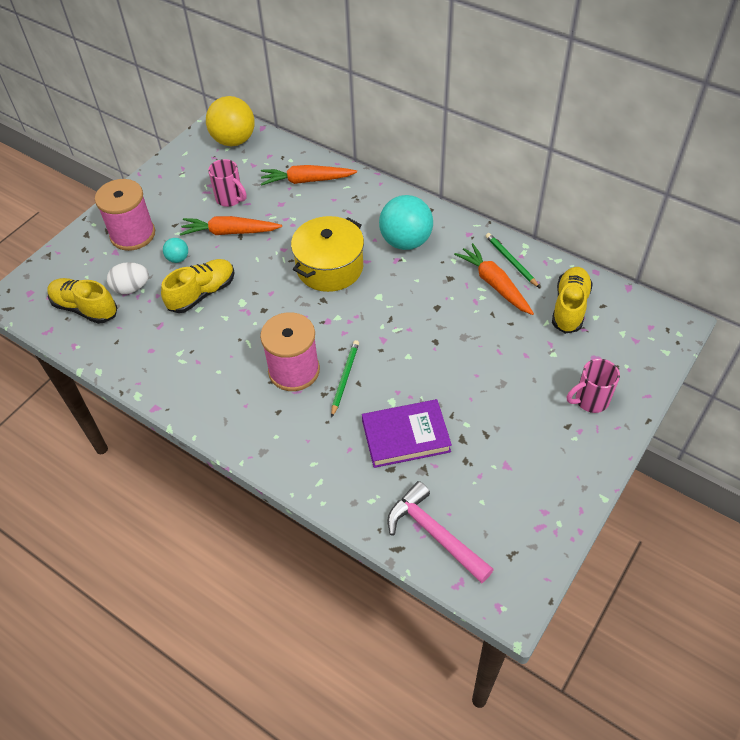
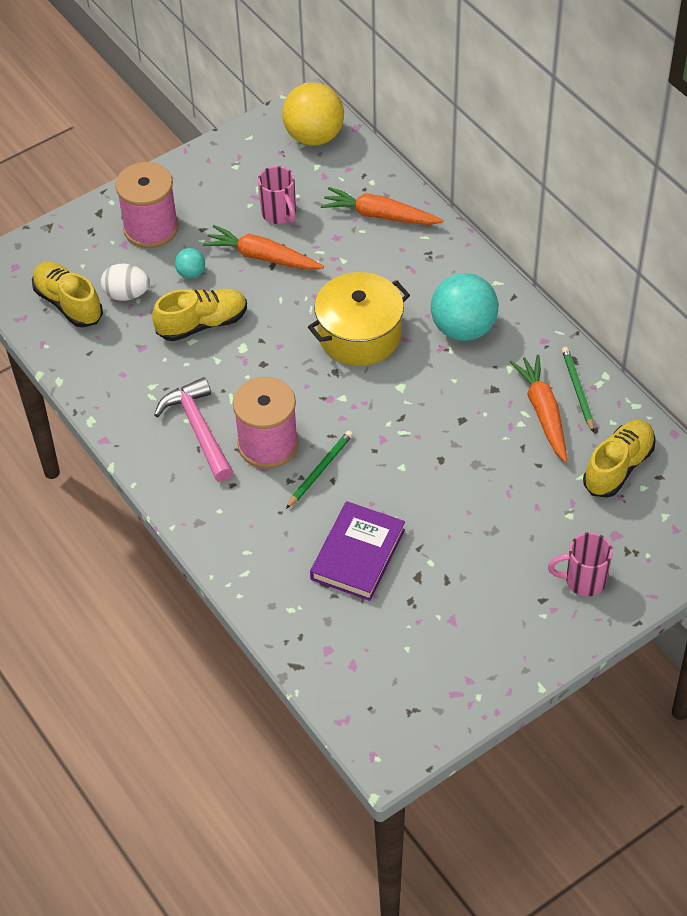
camera: 20 degrees right, 0 degrees up
purple book [362,399,452,468] -> purple book turned 75 degrees counterclockwise [310,501,405,601]
pink hammer [387,481,494,584] -> pink hammer moved to [154,377,233,482]

